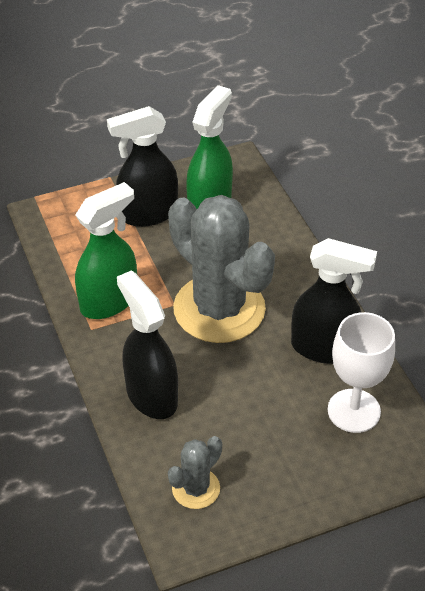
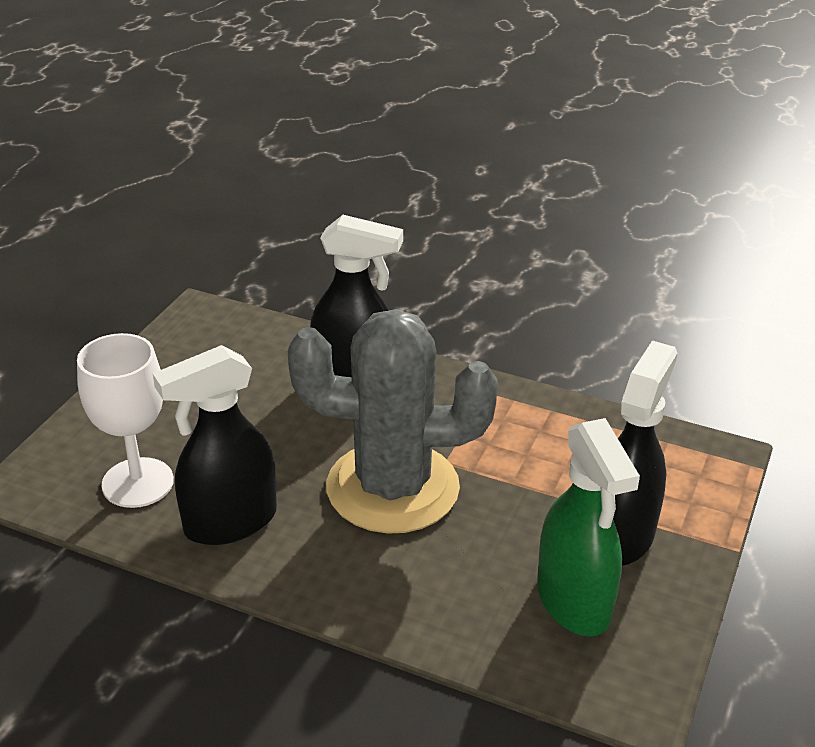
camera: 135 degrees right, 10 degrees down
green spray bottle [75,182,137,319] -> none
grey cactus [168,436,222,509] -> none

